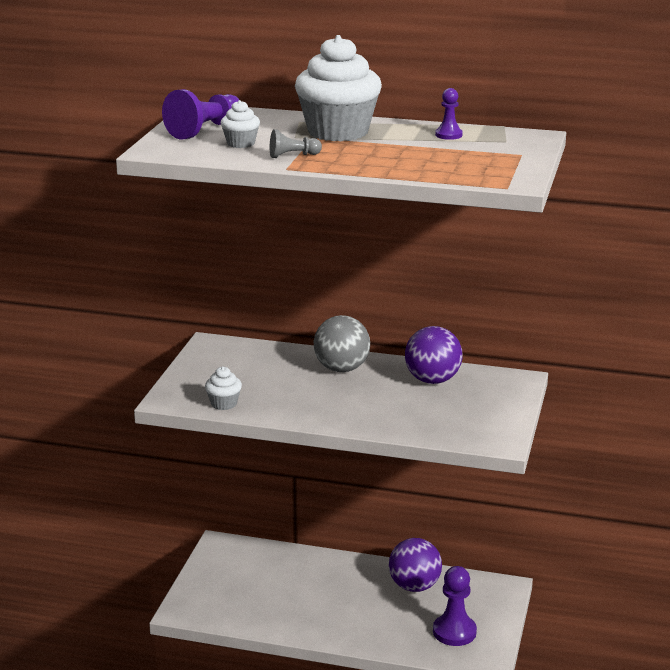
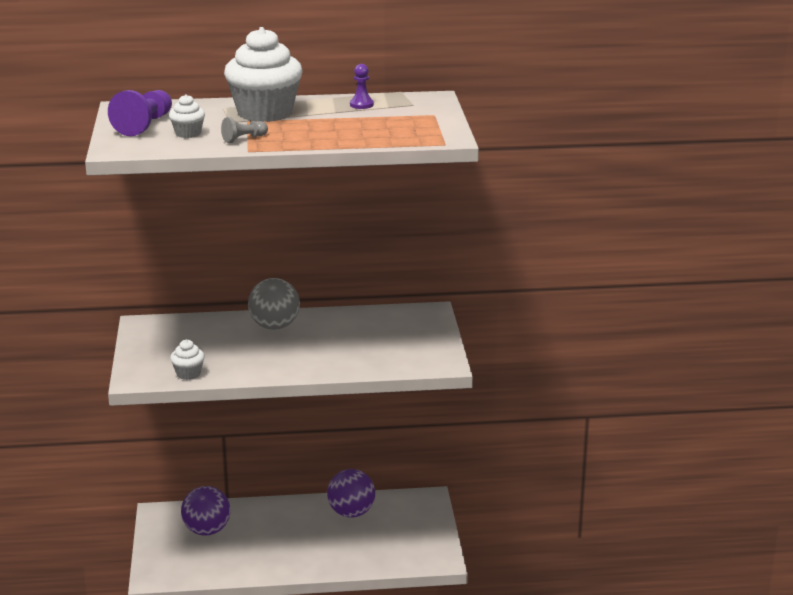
camera: 20 degrees left, 0 degrees up
purple ball [405,326,462,384] -> purple ball moved to [181,486,230,536]
purple pawn [433,566,477,646] -> none

